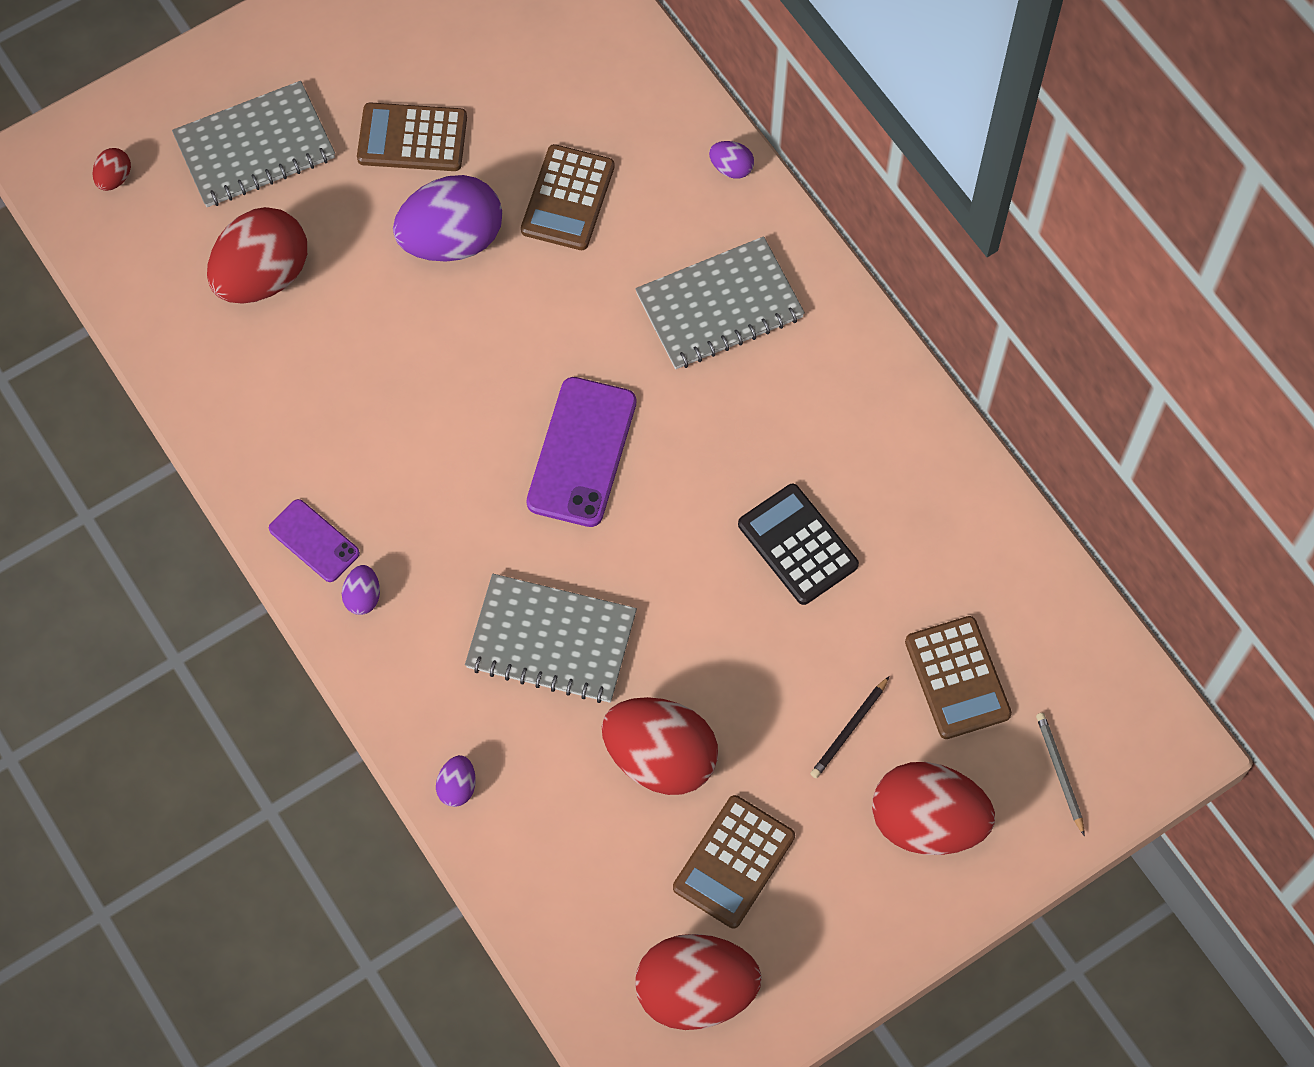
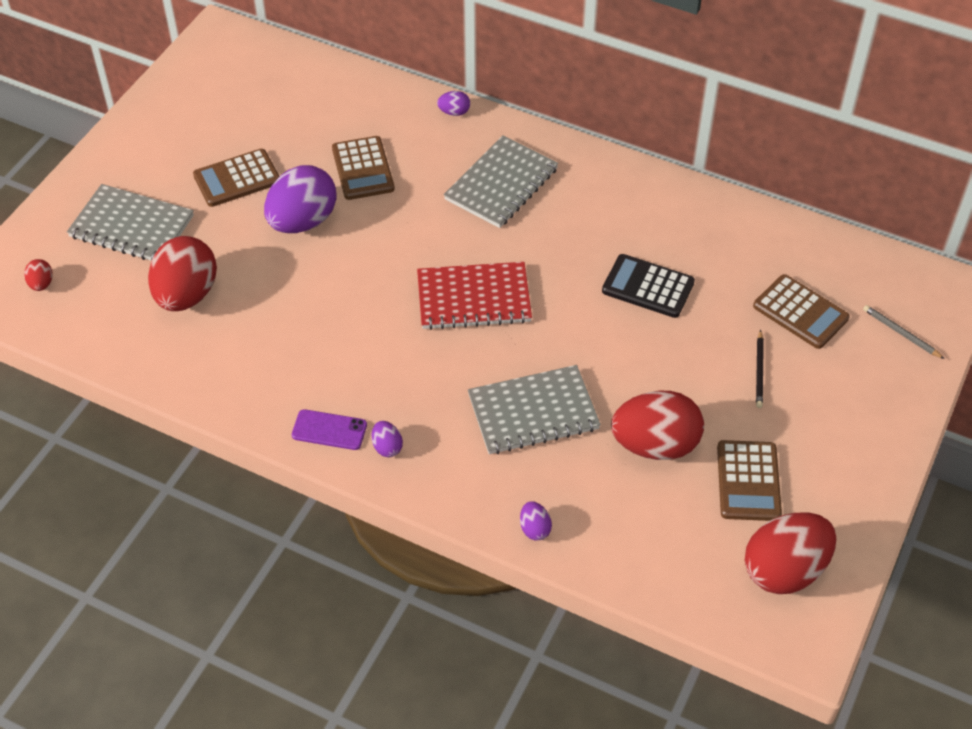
camera: 30 degrees left, 15 degrees down
grey notebook [172,81,335,207] -> grey notebook turned 75 degrees clockwise [67,184,194,260]
purple phone [526,377,636,527] -> red notebook [417,262,532,330]
red egg [872,762,995,855] -> none

